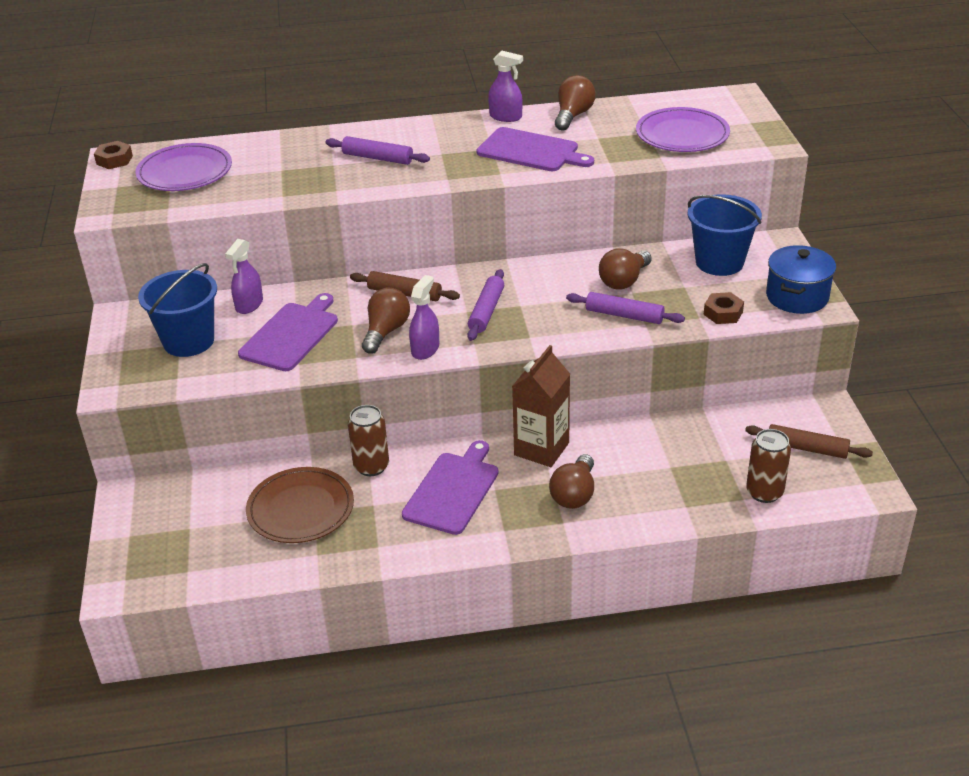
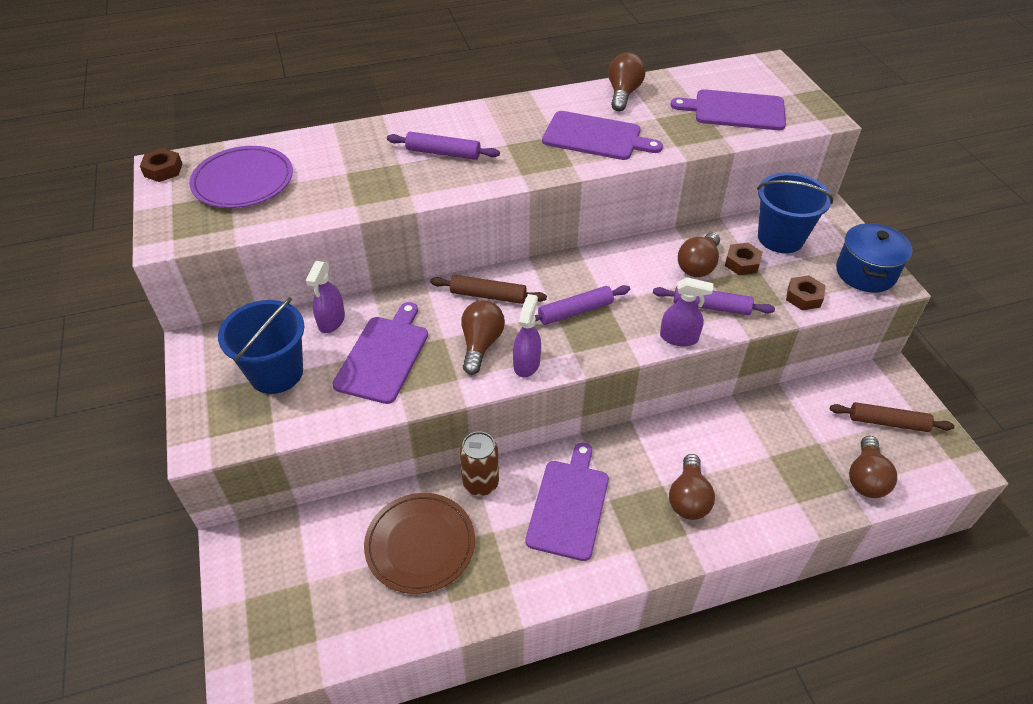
camera: 10 degrees left, 10 degrees up
purple rolling pin [467,269,504,341] -> purple rolling pin turned 60 degrees clockwise [534,285,630,325]
purple spray bottle [488,51,523,122] -> purple spray bottle moved to [660,277,714,346]
brown carton [512,345,570,467] -> none
purple plate [636,107,730,152] -> purple cutting board [670,89,786,130]
brown can [746,429,791,503] -> brown light bulb [849,436,897,498]
none -> brown nut [725,243,763,275]

